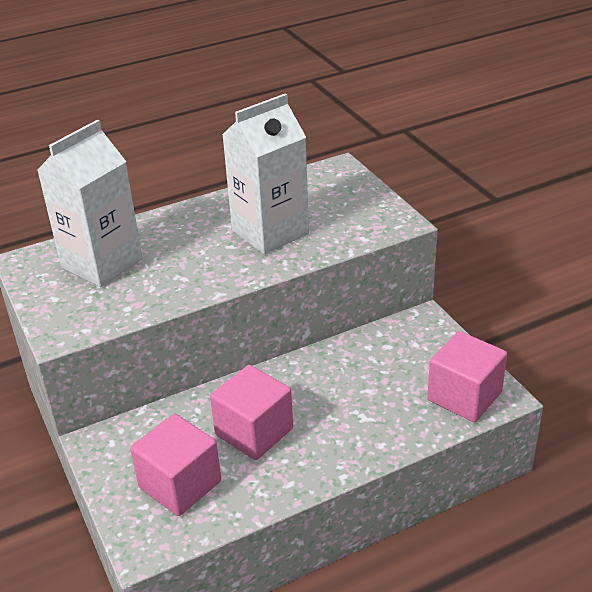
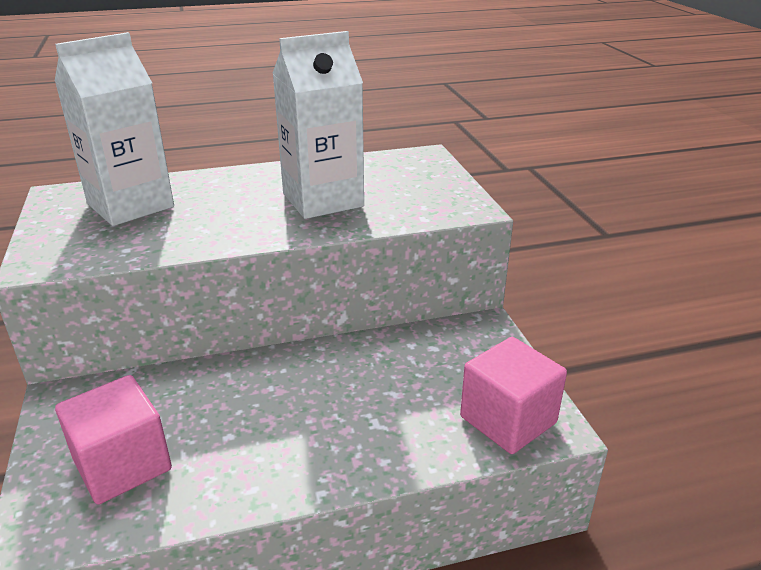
camera: 10 degrees right, 5 degrees down
pink cube [210,365,293,460] -> none

